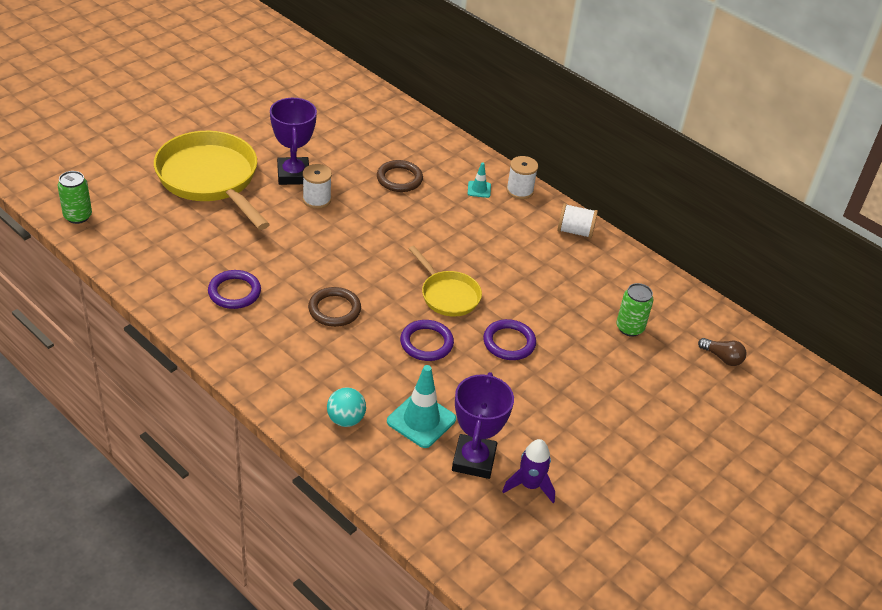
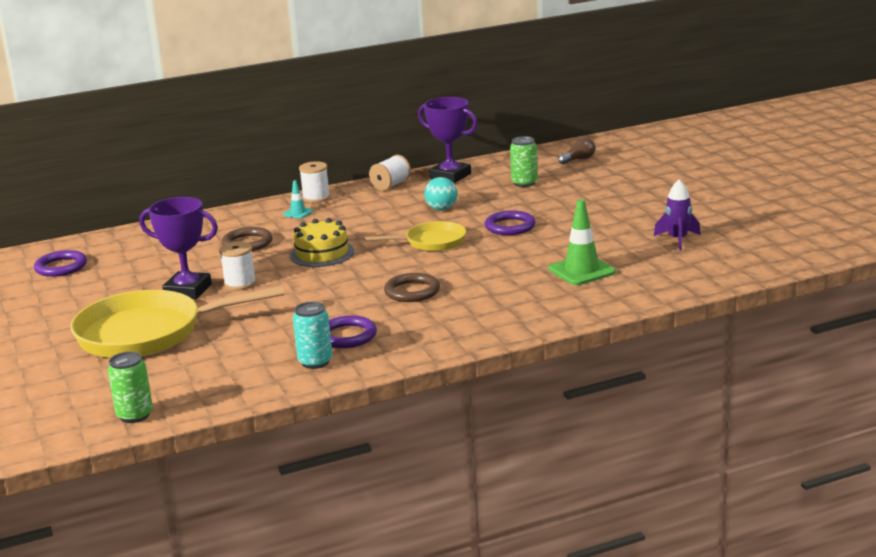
camera: 60 degrees left, 20 degrees down
turquoise ball [327,388,366,427] -> turquoise ball moved to [424,177,457,210]
turquoise traffic cone [387,365,456,448] -> green traffic cone [549,199,616,285]
purple ring [400,320,454,361] -> purple ring moved to [34,250,87,277]
purple trophy [452,372,514,479] -> purple trophy moved to [418,97,478,183]
none -> yellow cake [290,218,354,267]
none -> turquoise can [293,302,332,369]

